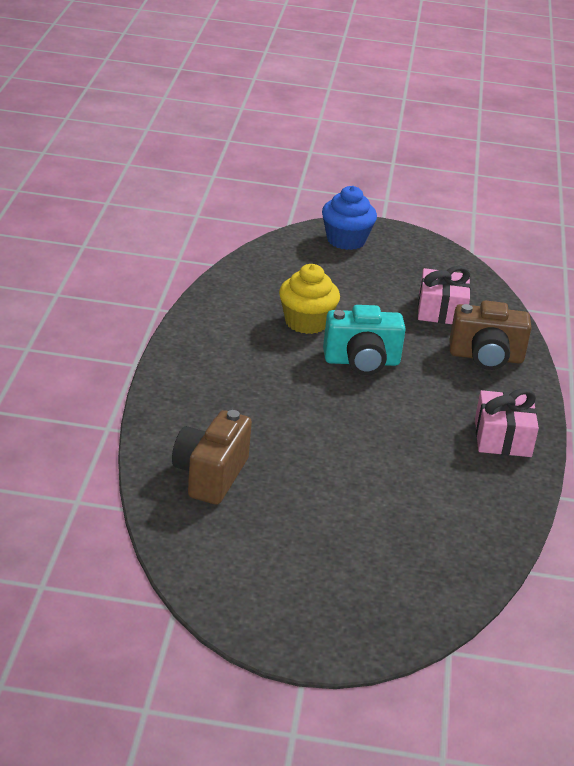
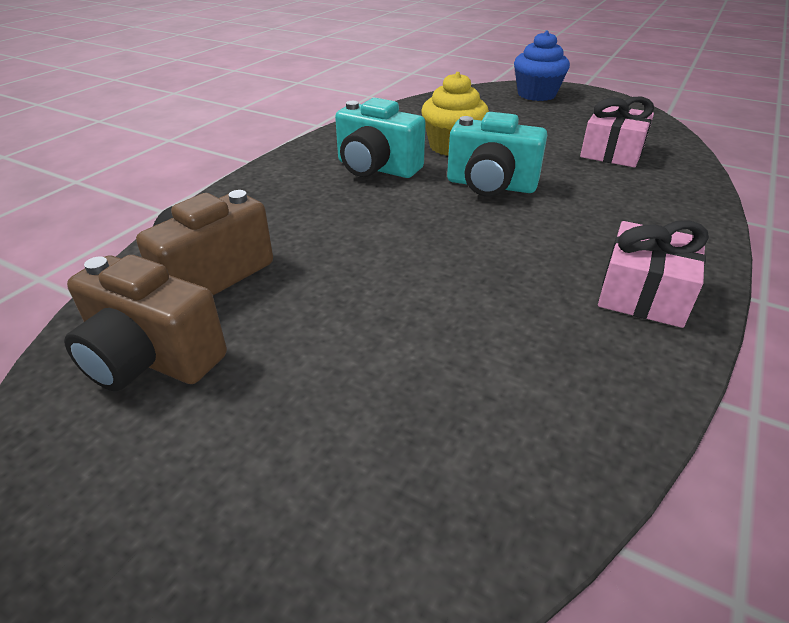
camera: 25 degrees right, 5 degrees up
brown camera [450,301,531,370] -> brown camera moved to [64,255,227,391]
none -> turquoise camera [335,98,426,178]

